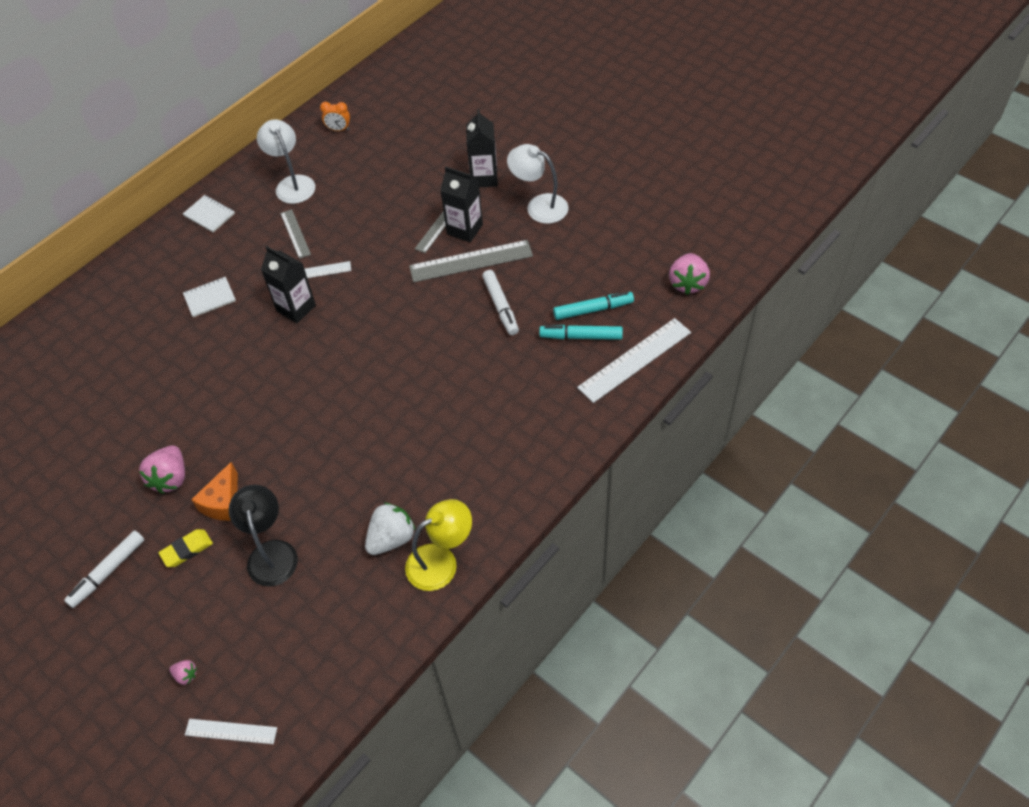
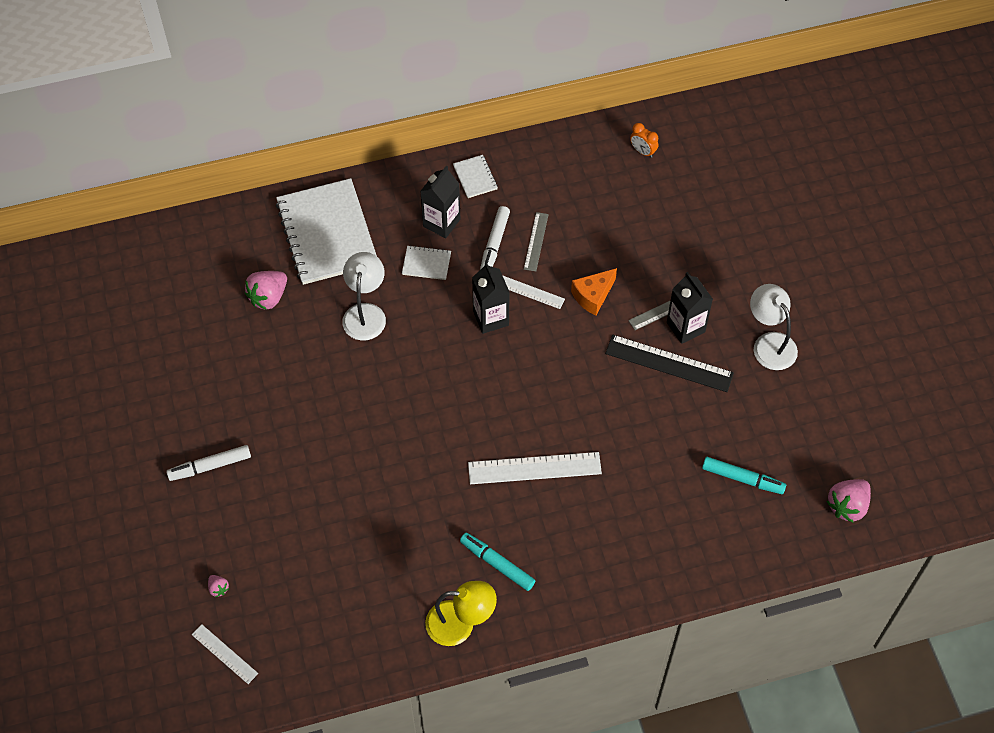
camera: 30 degrees right, 5 degrees up
pink strawberry [139,445,185,494] -> pink strawberry moved to [245,271,287,310]
yellow eraser [159,529,213,567] -> none
orange cheese [191,462,238,521] -> orange cheese moved to [571,268,617,316]
black lamp [229,485,298,587] -> none
white lamp [257,119,315,204] -> white lamp moved to [342,252,386,340]
white strawberry [365,503,416,555] -> none
grey ruler [409,240,533,282] -> black ruler [605,335,734,392]
black carton [466,109,498,187] -> black carton moved to [420,166,460,238]
white marker [482,270,519,335] -> white marker moved to [480,206,510,270]
turquoise marker [539,325,623,340] -> turquoise marker moved to [460,533,535,591]
white ruler [577,318,691,403] -> white ruler moved to [468,452,602,484]
none -> white notebook [276,178,377,285]

